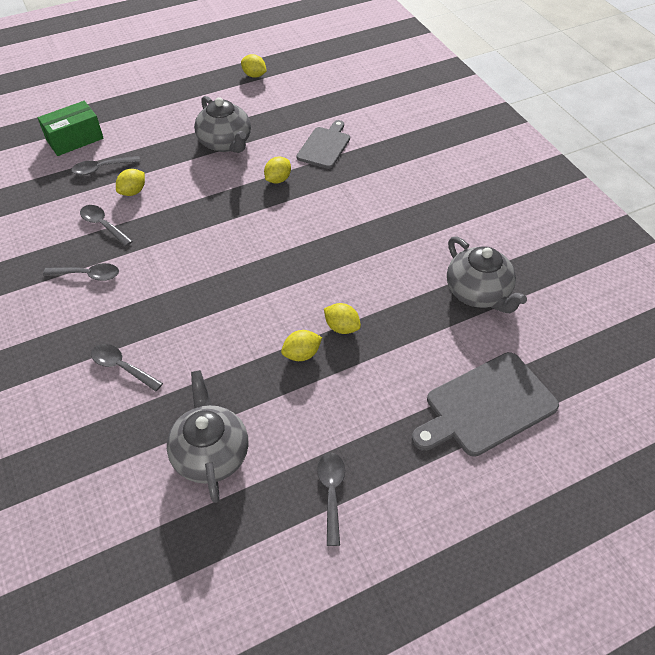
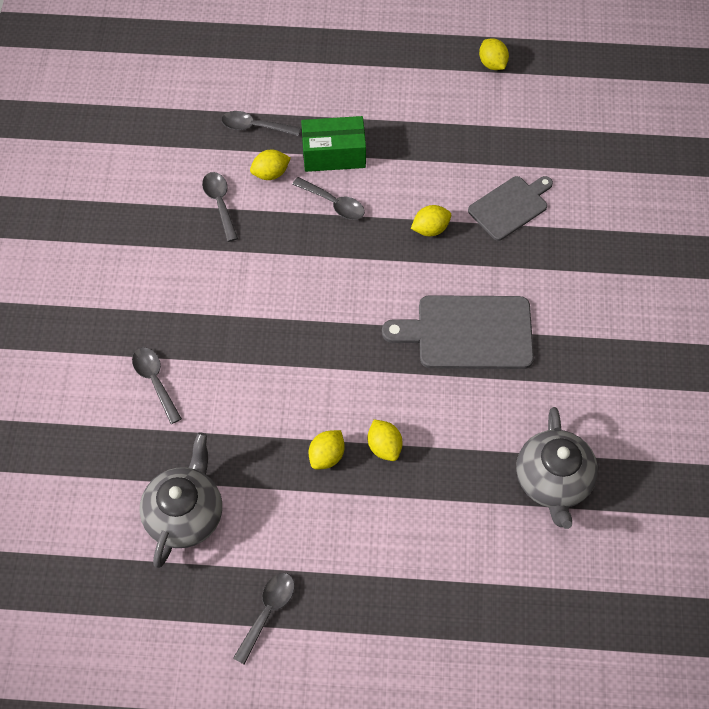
camera: 30 degrees right, 10 degrees up
green box [38,101,104,156] -> green box moved to [301,116,366,172]
grey spoon [43,263,119,281] -> grey spoon moved to [292,177,365,220]
grey teapot [194,96,251,153] -> none
yellow lemon [281,330,322,361] -> yellow lemon turned 60 degrees counterclockwise [309,430,345,469]
grey cutting board [412,352,559,457] -> grey cutting board moved to [382,295,534,369]

